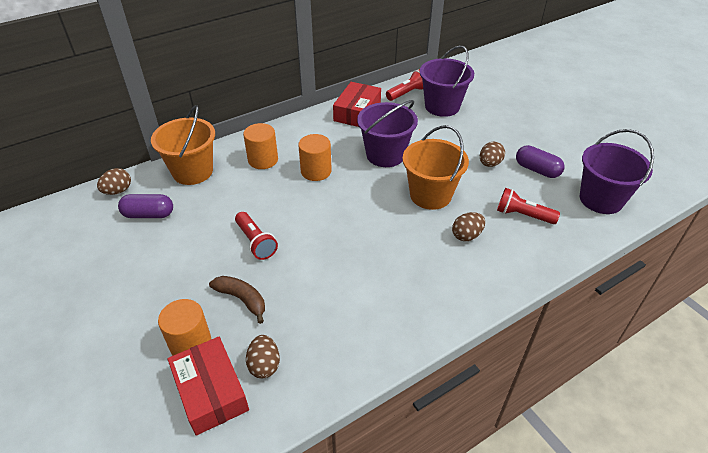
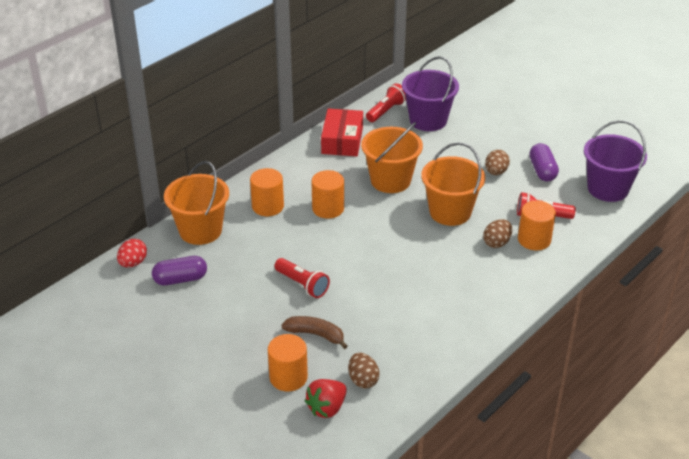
camera: 15 degrees left, 5 degrees down
brown egg [97,168,131,195] -> red egg [117,239,147,267]
red box [167,337,249,436] -> red strawberry [305,379,347,418]
purple bucket [357,100,418,167] -> orange bucket [361,122,423,193]
purple capsule [516,145,565,178] -> purple capsule turned 60 degrees clockwise [529,143,559,181]
none -> orange cylinder [518,201,556,250]

